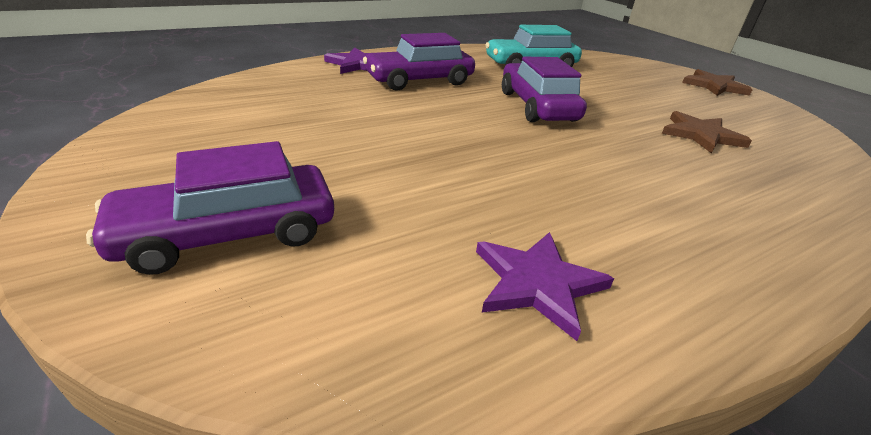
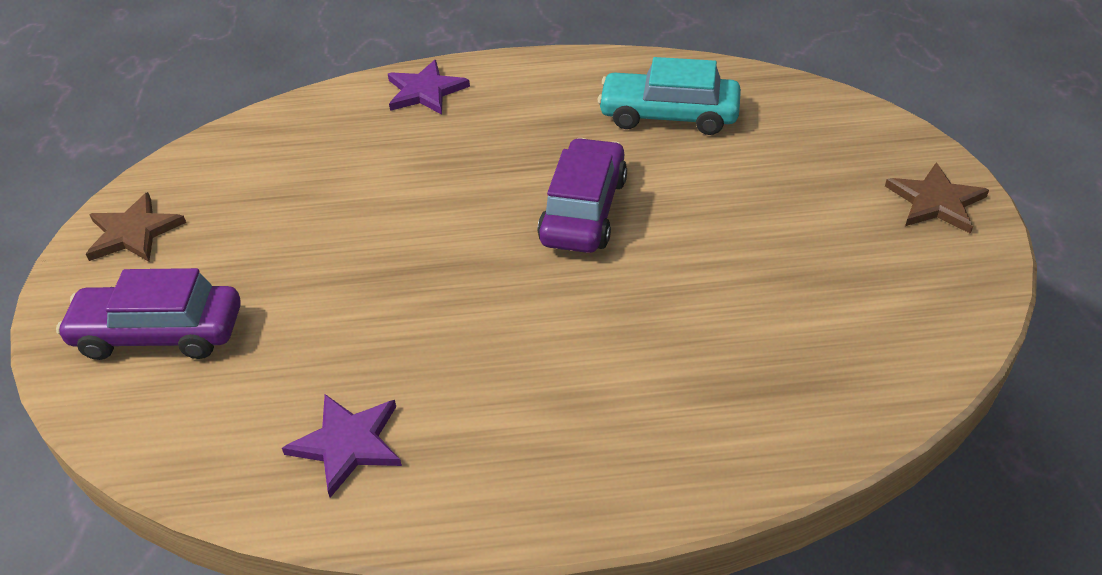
camera: 30 degrees right, 10 degrees up
purple car [363,33,475,91] -> none
brown star [662,111,752,153] -> brown star moved to [86,192,186,262]

